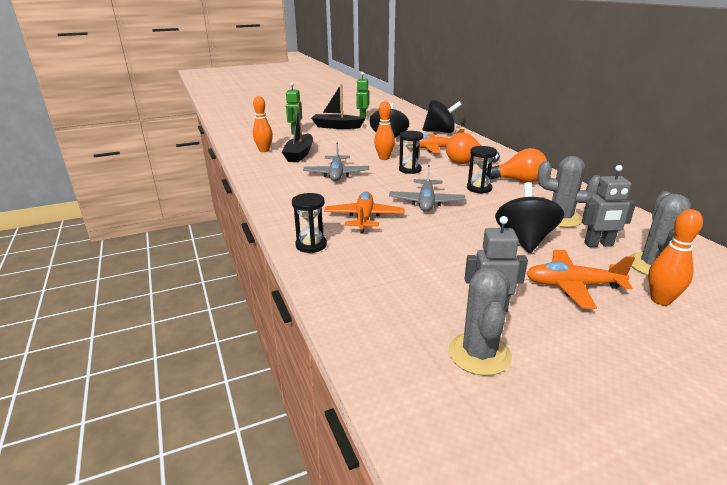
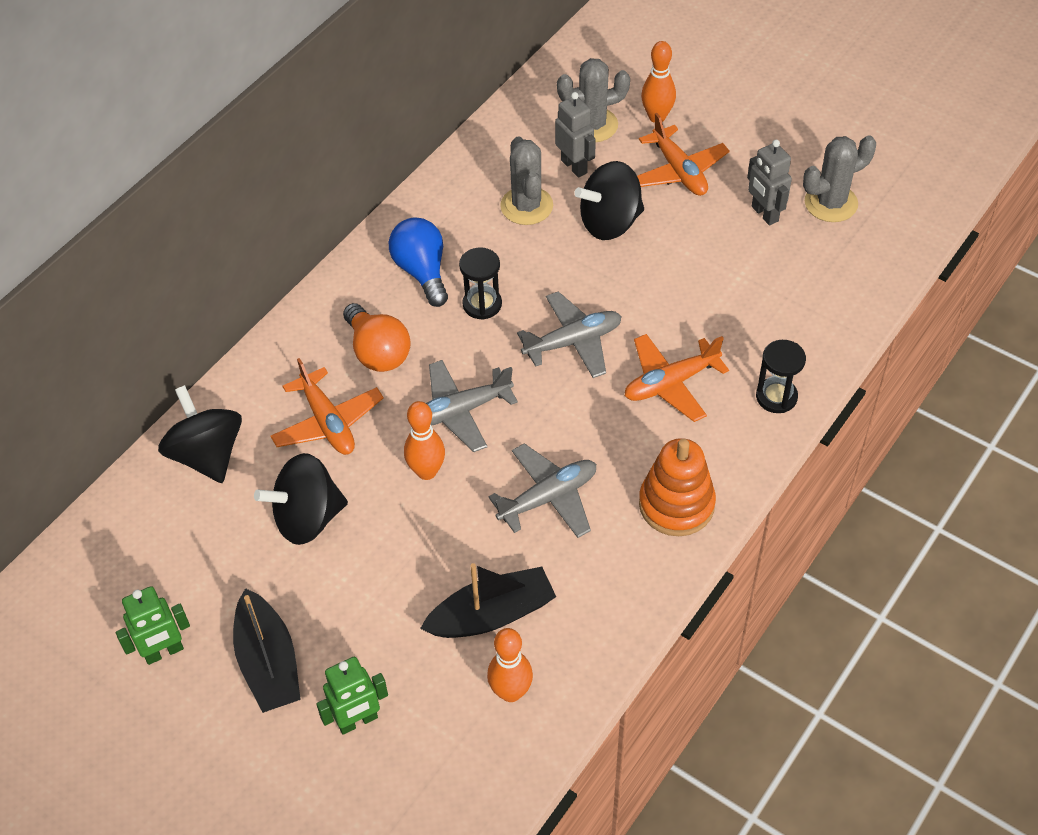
camera: 120 degrees left, 25 degrees up
black hourglass [399,131,423,174] -> grey plane [426,360,518,452]
orange light bulb [486,148,547,183] -> blue light bulb [389,218,448,307]
none -> orange stacking toy [639,438,716,536]

